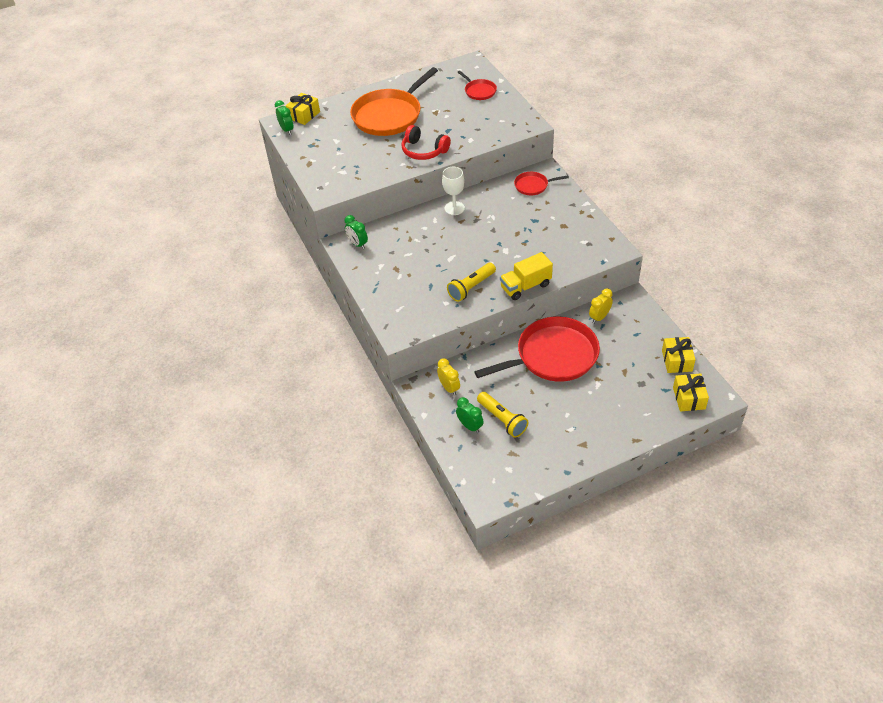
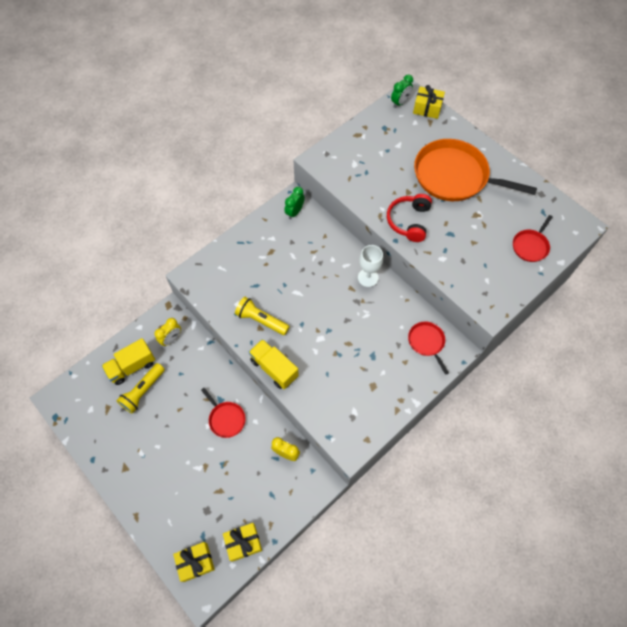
camera: 70 degrees right, 15 degrees up
green clock [456,397,484,433] -> yellow truck [102,338,155,385]
red pan [474,317,600,382] -> red pan [201,388,246,438], size x0.47

